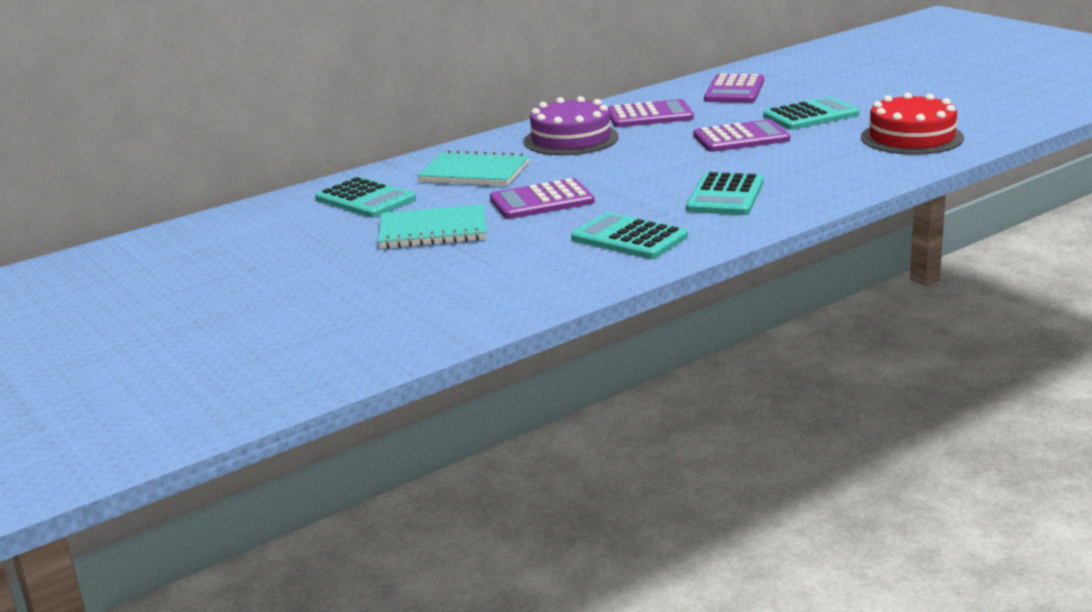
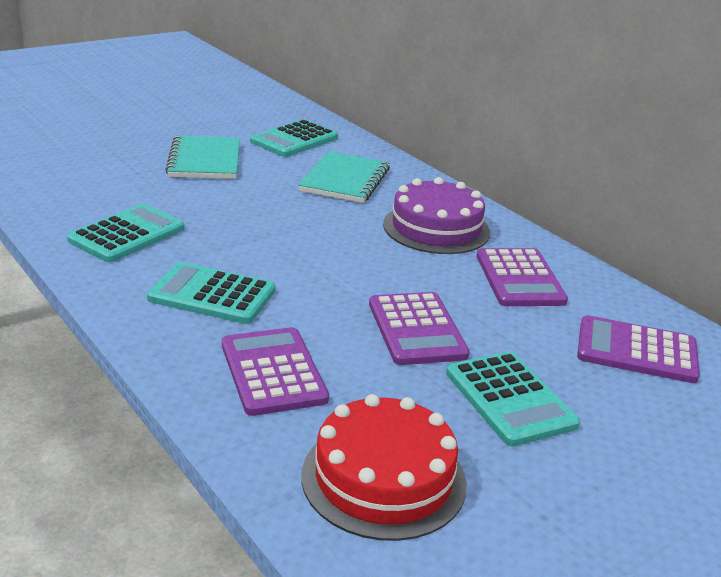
camera: 85 degrees right, 5 degrees up
purple calculator [490,178,595,219] -> purple calculator moved to [222,327,329,416]

